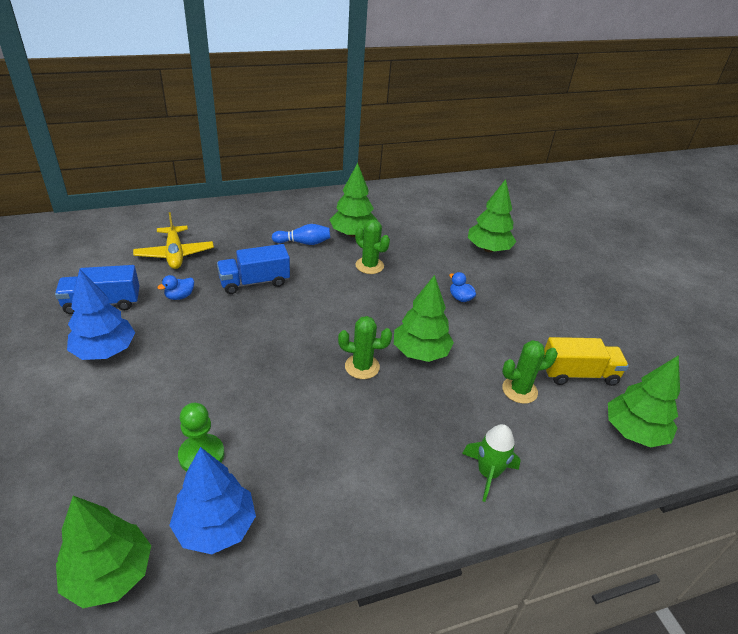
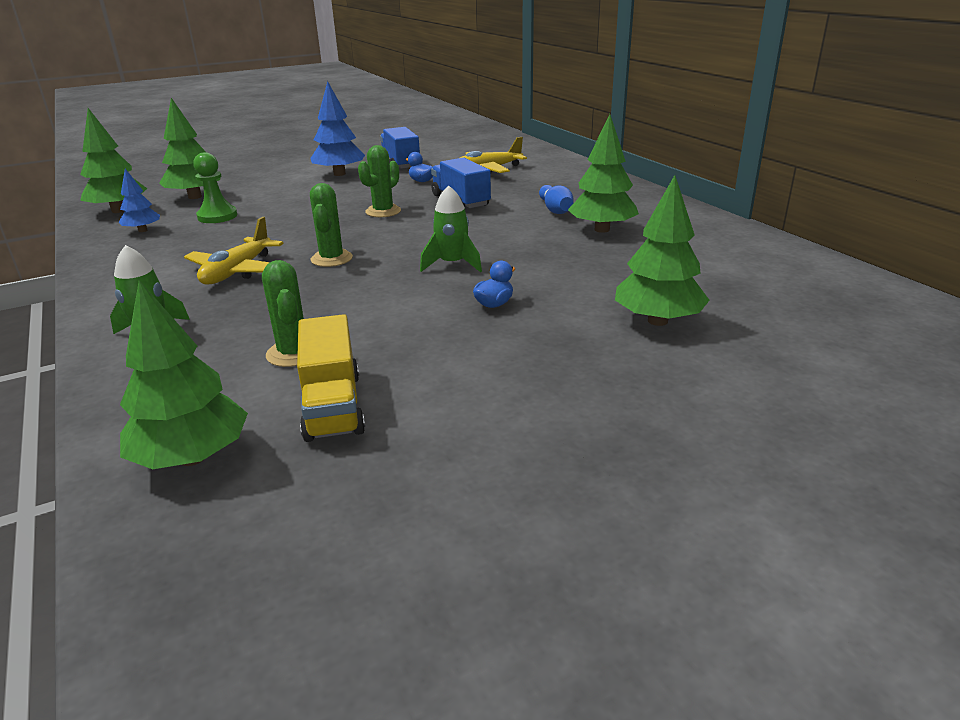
camera: 85 degrees right, 10 degrees down
blue tree [169,447,256,554] -> blue tree [119,169,160,232], size x0.59
green cactus [355,219,390,274] -> green cactus moved to [358,145,401,217]
green tree [394,275,454,362] -> green tree moved to [159,98,220,199]
none -> yellow plane [184,217,284,285]
none -> green rocket [420,185,482,272]

